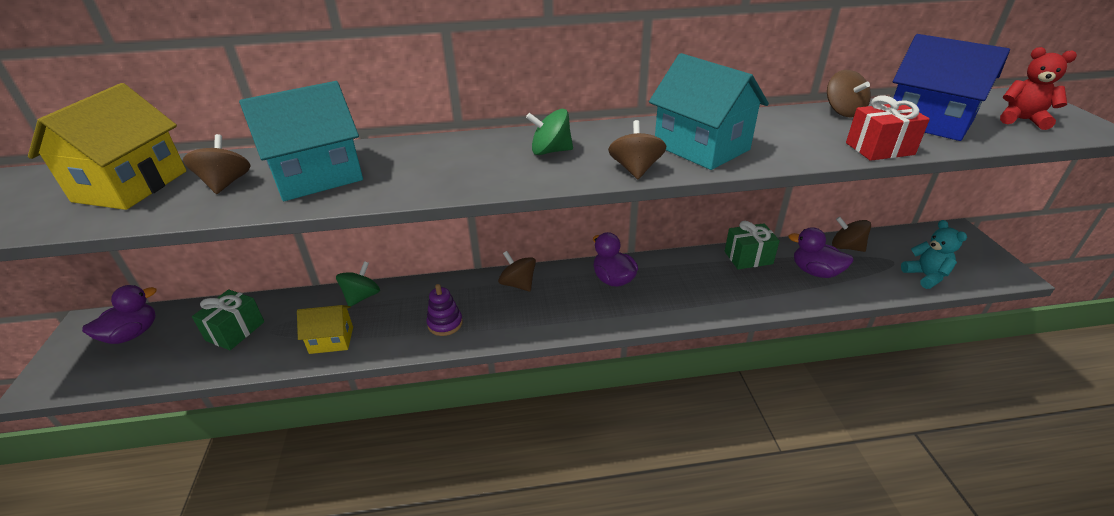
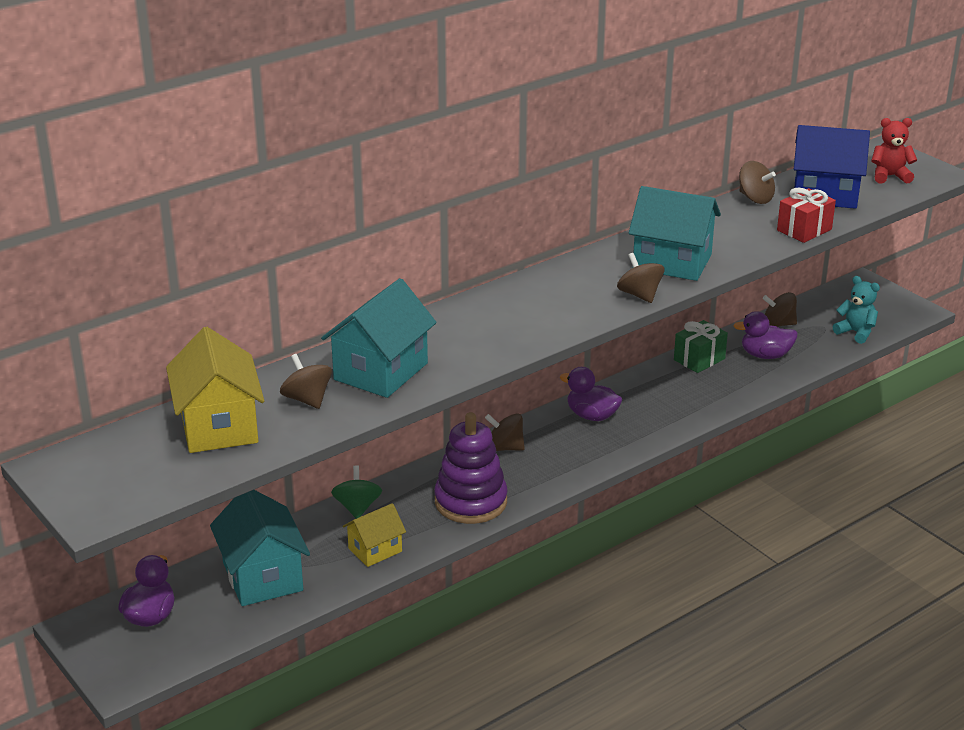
camera: 30 degrees left, 5 degrees down
green gift [192,289,264,350] -> turquoise house [210,490,310,606]
purple stacking toy [426,284,463,336] -> purple stacking toy [434,412,508,524], size x1.93
green spinning top [526,109,573,155] -> none

